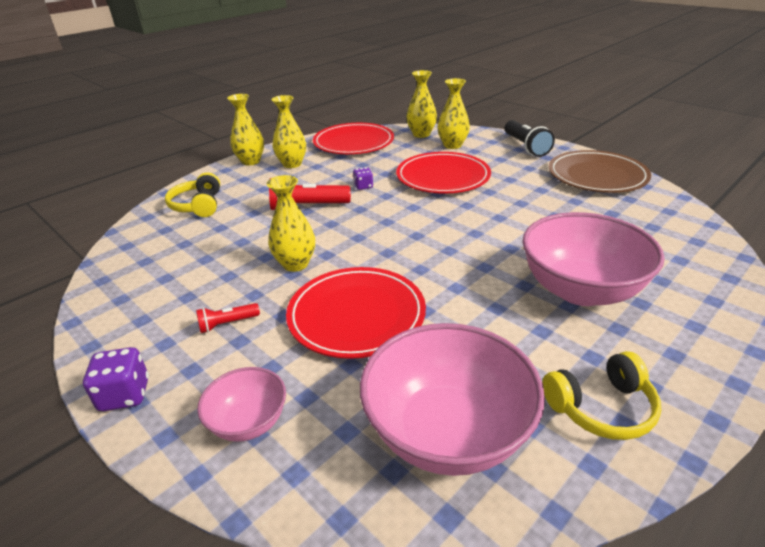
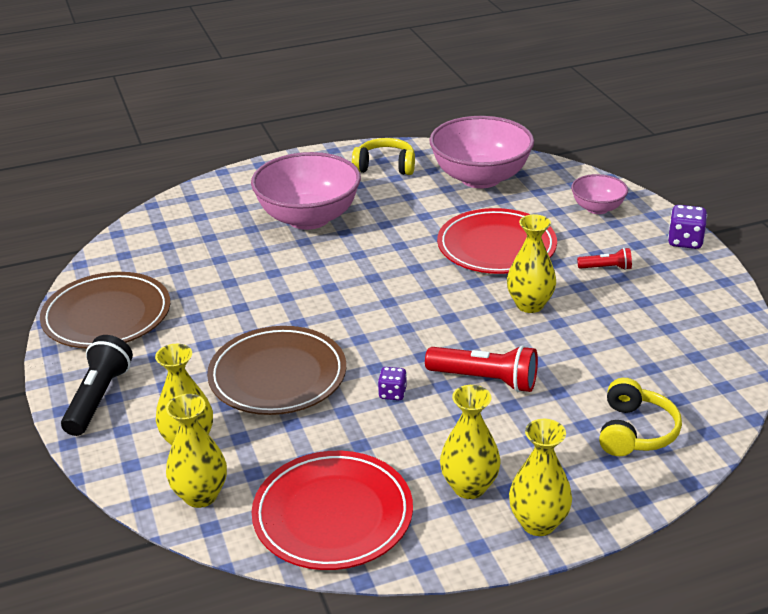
camera: 155 degrees left, 0 degrees up
red plate [396,152,491,194] -> brown plate [207,326,346,415]

